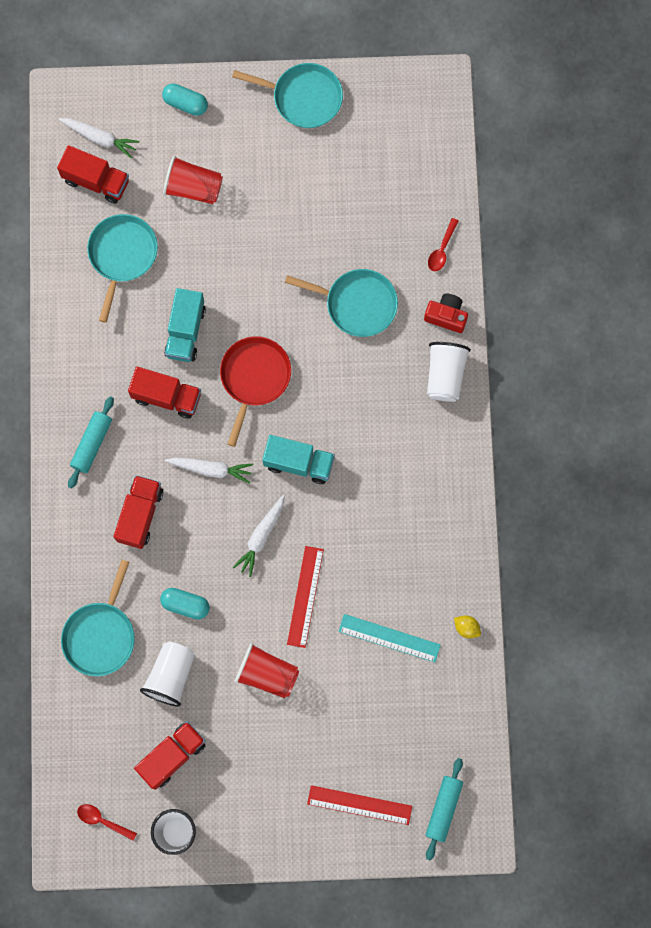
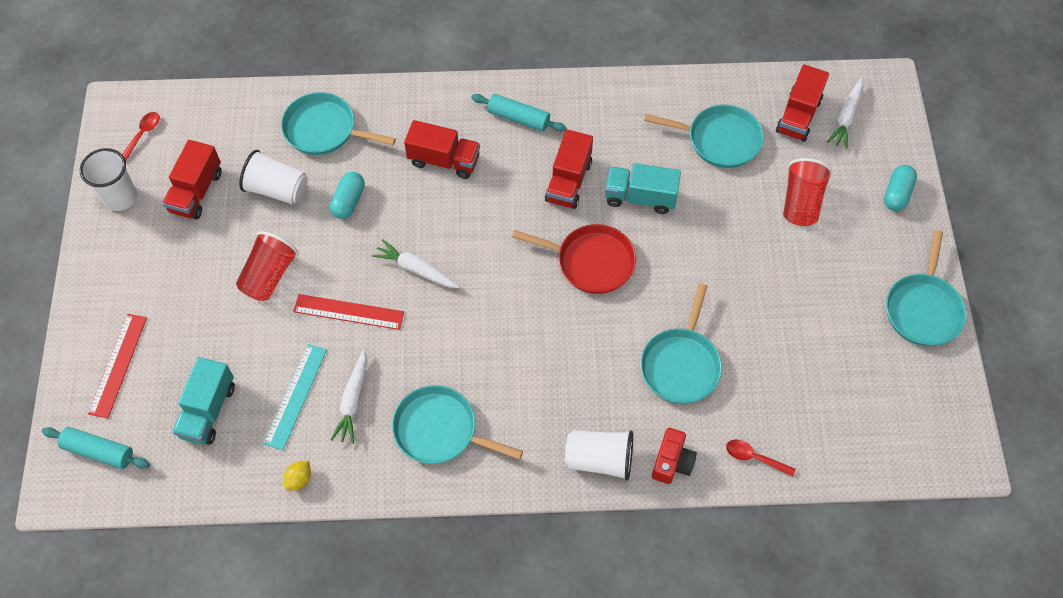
camera: 90 degrees right, 15 degrees down
red truck [134,721,205,790] -> red truck turned 60 degrees clockwise [162,140,222,219]
white carrot [165,457,253,484] -> white carrot moved to [331,349,367,444]
turquoise truck [262,435,335,484] -> turquoise truck moved to [172,357,235,445]
none -> turquoise pan [392,385,523,464]

